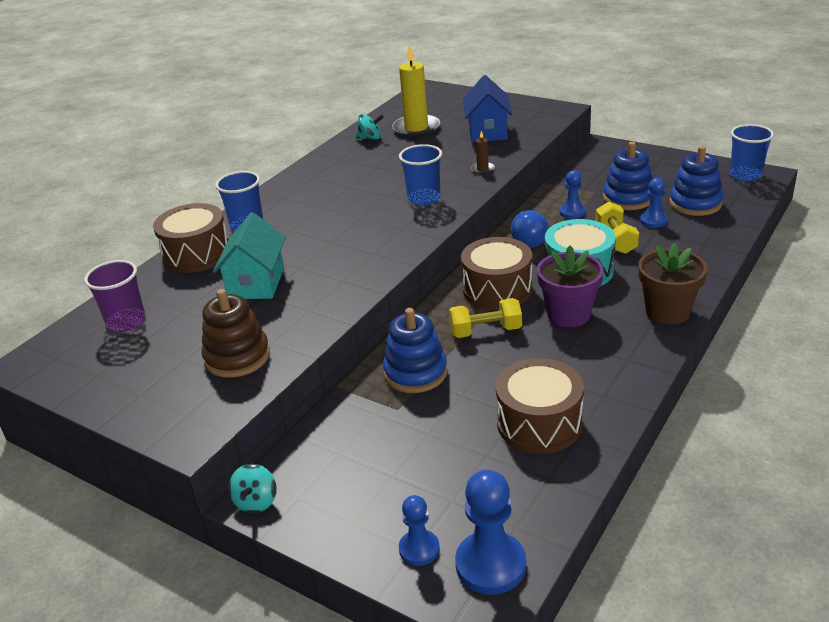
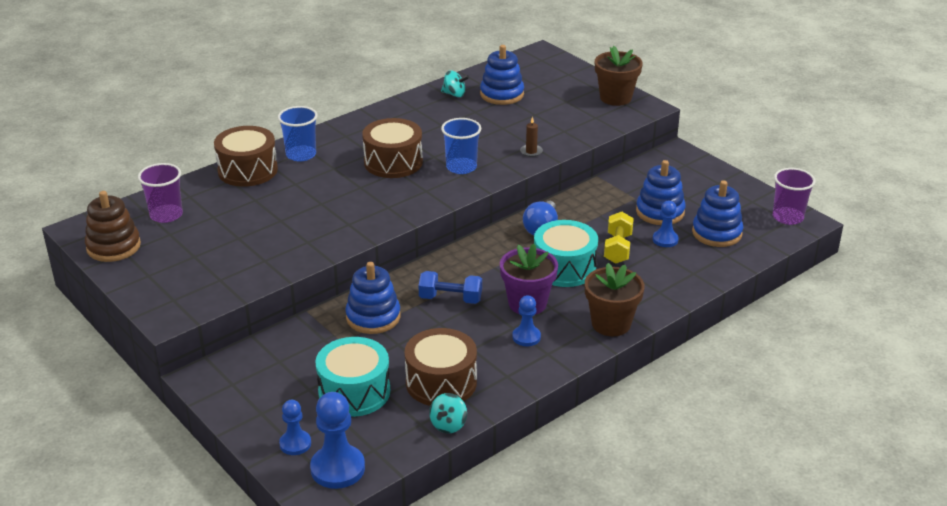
camera: 15 degrees right, 0 degrees up
brown stacking toy [202,289,270,378] -> brown stacking toy moved to [85,191,141,262]
turquoise house [213,212,286,299] -> none
turquoise spinning top [229,464,277,513] -> turquoise spinning top moved to [429,393,467,433]
yellow candle [392,44,440,138] -> blue stacking toy [480,45,524,105]
yellow dumbbell [449,298,522,338] -> blue dumbbell [419,271,482,304]
brown drum [461,237,533,310] -> brown drum moved to [362,118,423,178]
blue house [463,75,513,142] -> none
blue pawn [560,170,586,219] -> blue pawn moved to [512,295,541,346]
blue cup [730,124,774,181] -> purple cup [772,168,816,225]
none -> turquoise drum [315,337,390,417]
none -> brown flower pot [595,46,643,106]

